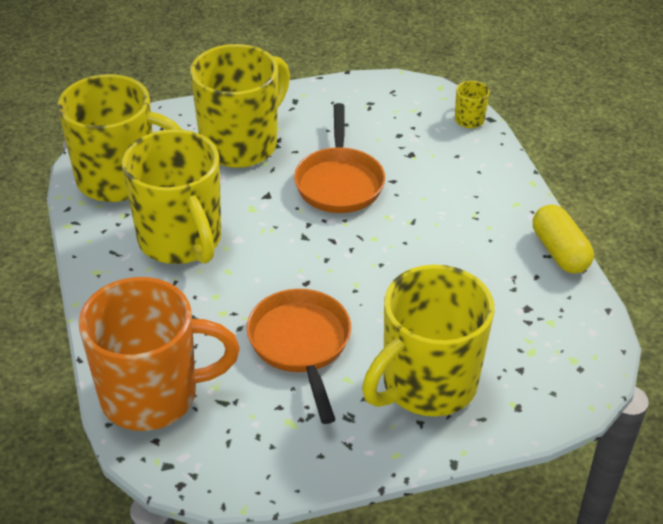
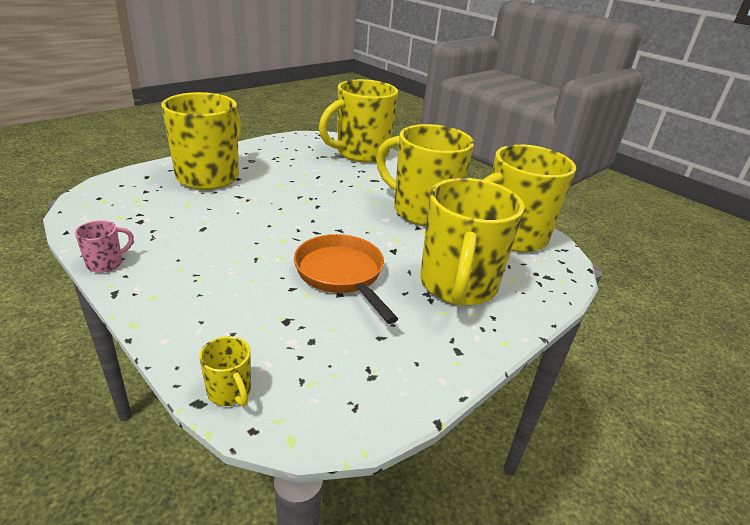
camera: 150 degrees right, 10 degrees down
orange mug [78,277,240,431] -> yellow mug [319,79,398,162]
orange pan [247,289,351,424] -> none
yellow capsule [533,204,594,274] -> pink mug [75,220,134,273]

